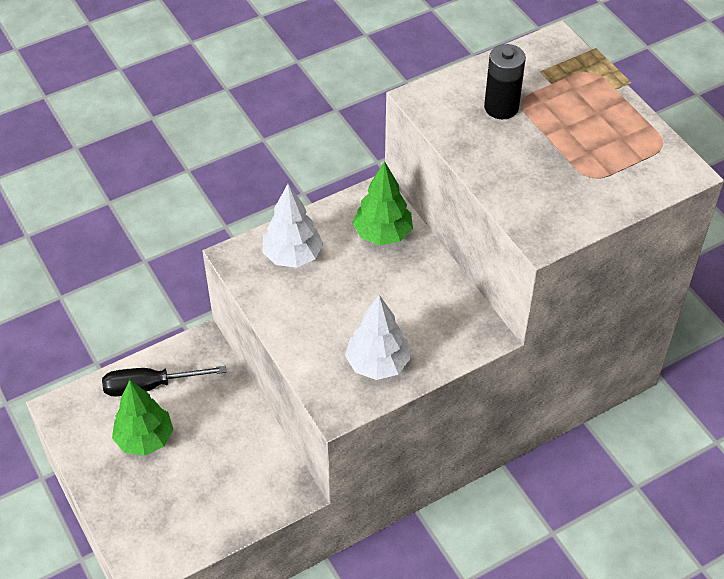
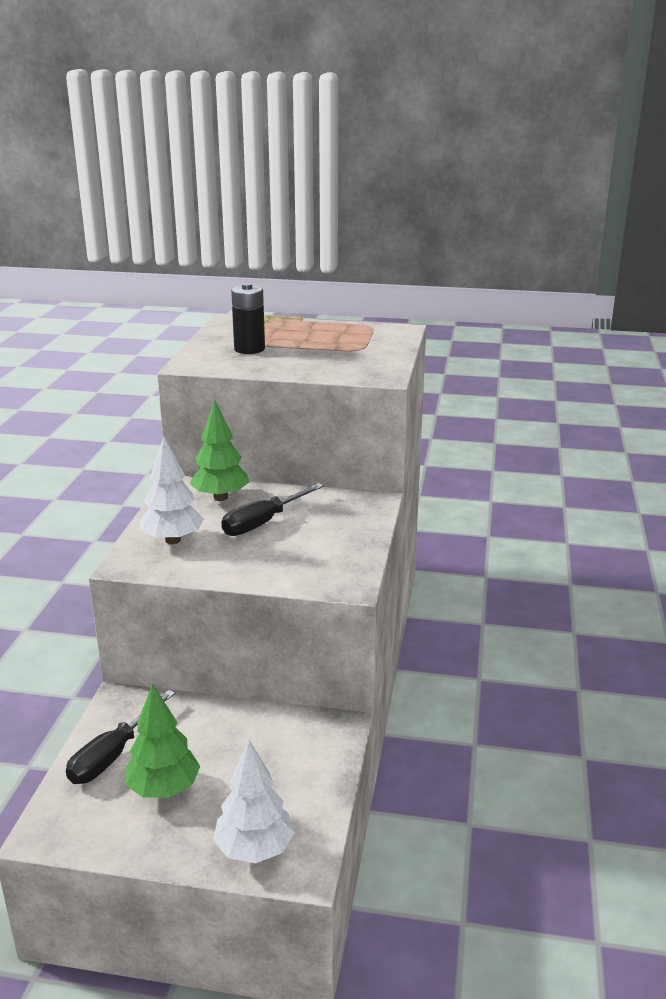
camera: 50 degrees left, 25 degrees down
white tree [345,295,411,380] -> white tree moved to [213,740,295,863]
none -> black screwdriver [221,483,324,536]

